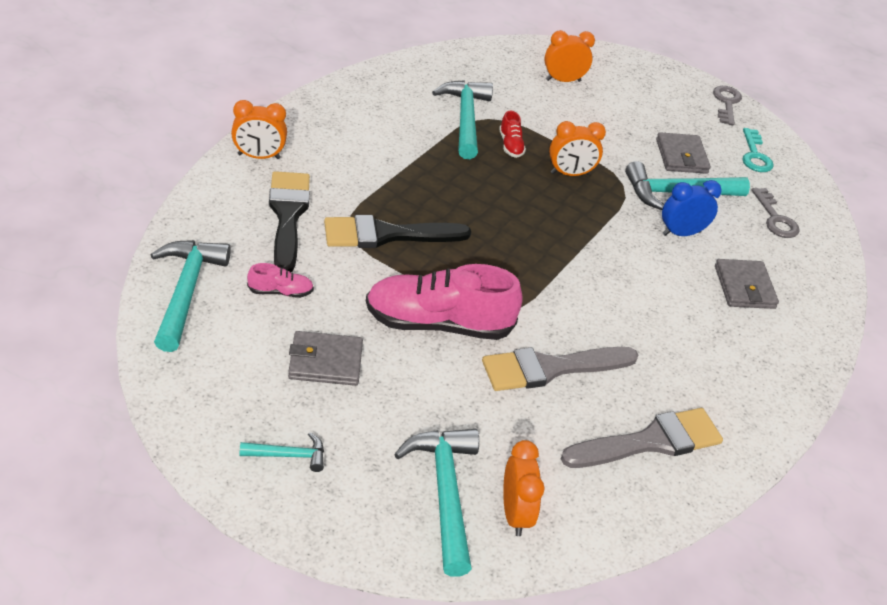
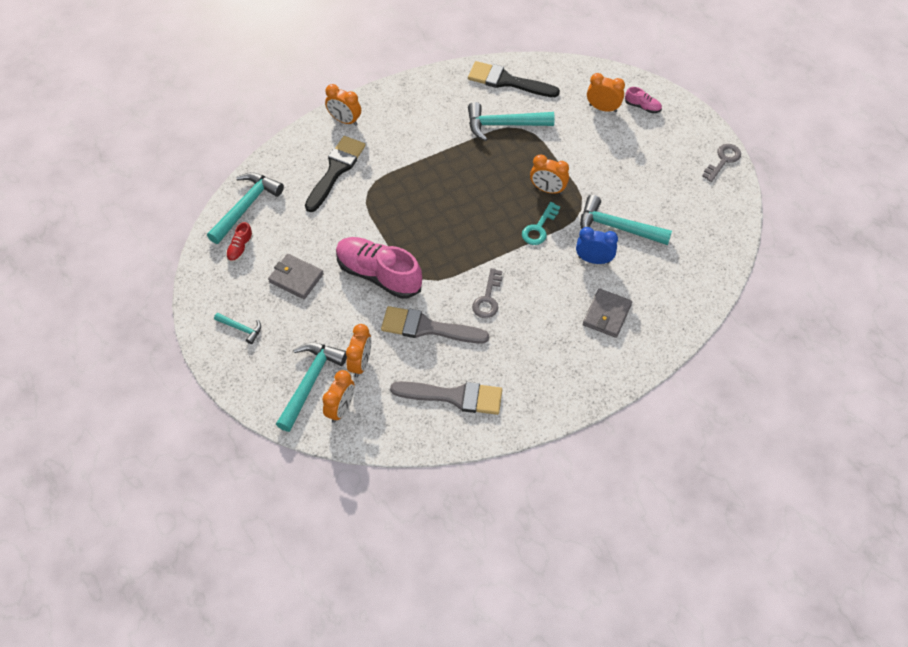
camera: 35 degrees right, 15 degrees up
pink shoe [247,263,314,298] -> pink shoe moved to [625,87,662,113]
black brush [324,215,471,248] -> black brush moved to [468,61,560,97]
turquoise hammer [432,80,493,159] -> turquoise hammer turned 120 degrees counterclockwise [468,102,555,141]
red shoe [499,111,526,158] -> red shoe moved to [226,222,253,262]
grey wallet [656,132,711,174] -> none
turquoise key [743,128,774,172] -> turquoise key moved to [522,202,560,245]
grey key [751,188,800,238] -> grey key moved to [472,268,502,318]
none -> orange clock [346,324,371,377]

